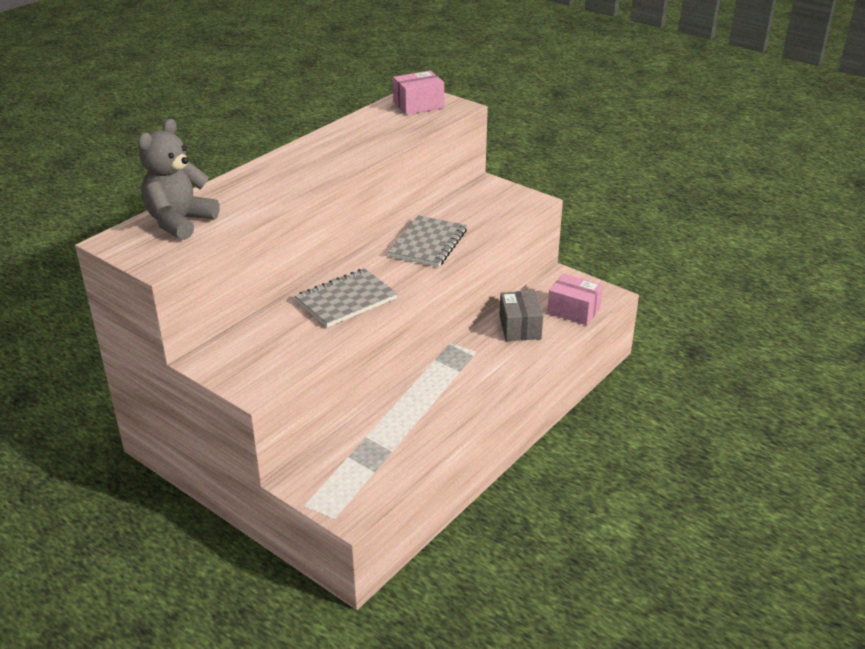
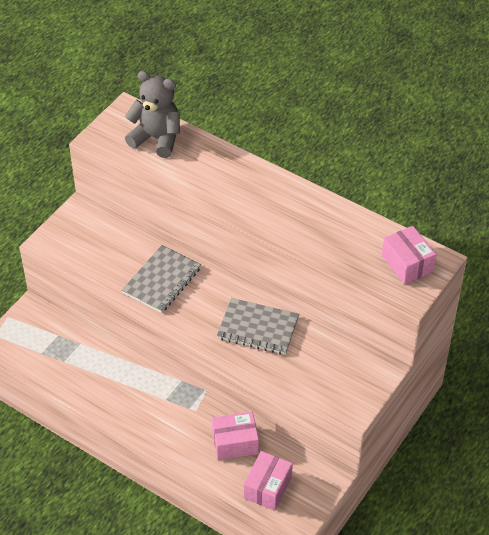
camera: 85 degrees right, 15 degrees up
grey notebook [295,268,398,327] -> grey notebook turned 75 degrees clockwise [122,245,201,313]
grey box [499,291,543,341] -> pink box [212,412,259,460]

